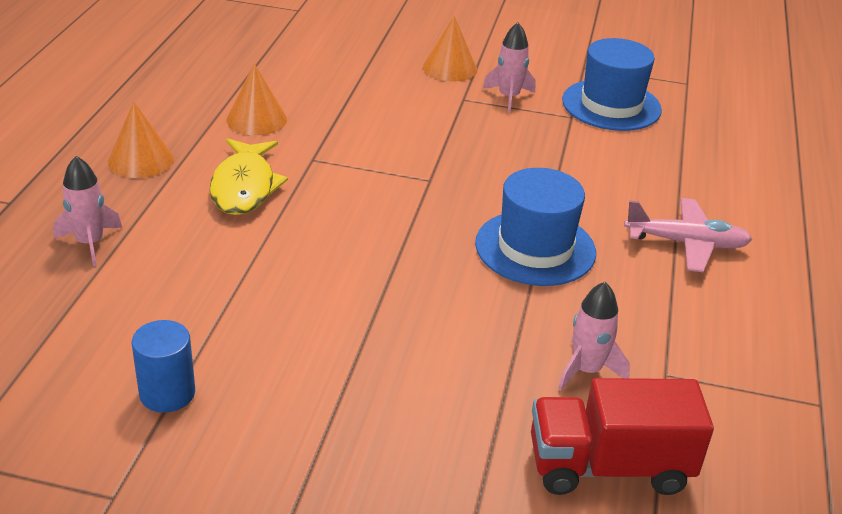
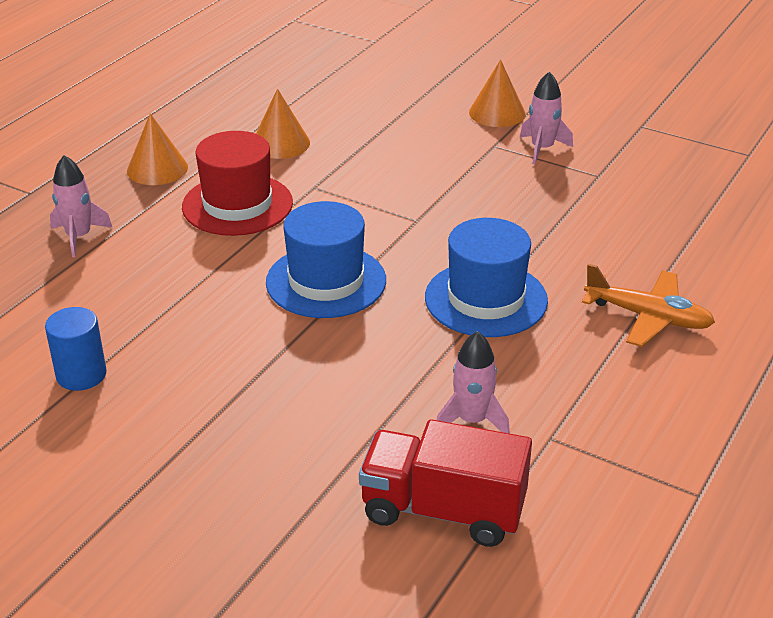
camera: 20 degrees right, 0 degrees up
yellow fish [210,138,288,215] -> red hat [182,131,293,236]
blue hat [562,38,662,131] -> blue hat moved to [266,201,386,318]
pink plane [624,198,752,272] -> orange plane [582,264,715,347]

